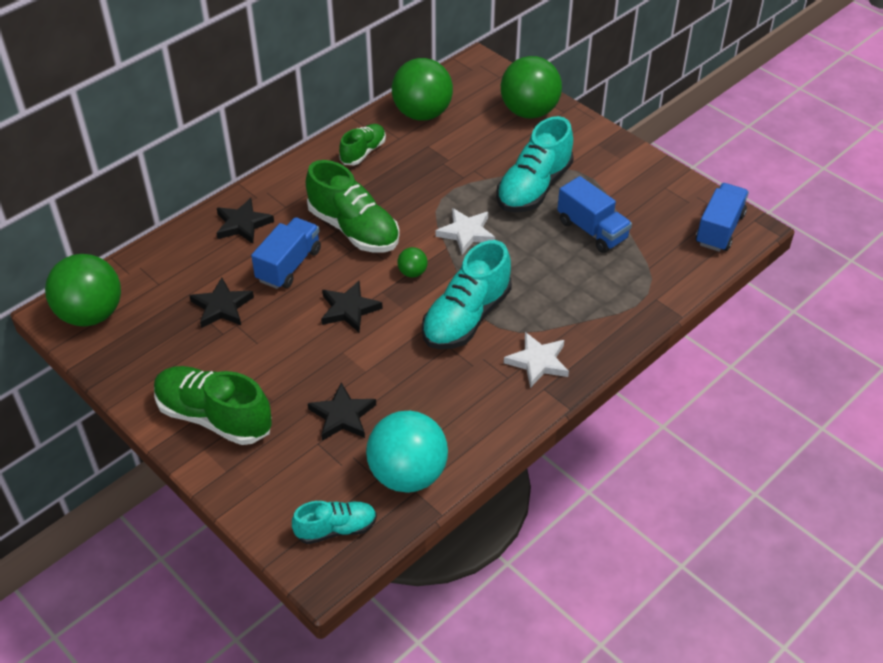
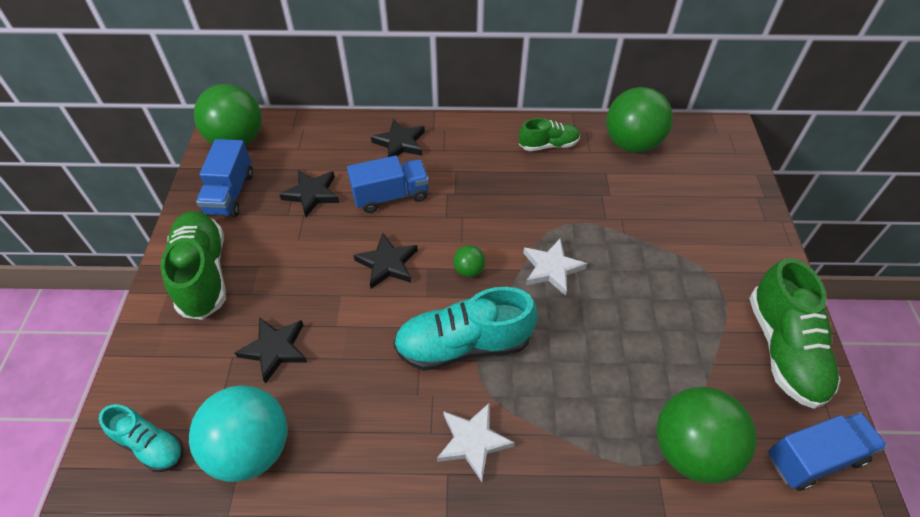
camera: 45 degrees right, 5 degrees up
green shoe [306,160,400,252] -> green shoe moved to [749,258,841,409]
turquoise shoe [496,116,574,212] -> none
green ball [501,56,562,119] -> green ball moved to [657,387,757,484]
blue truck [557,176,632,253] -> blue truck moved to [196,139,253,217]

